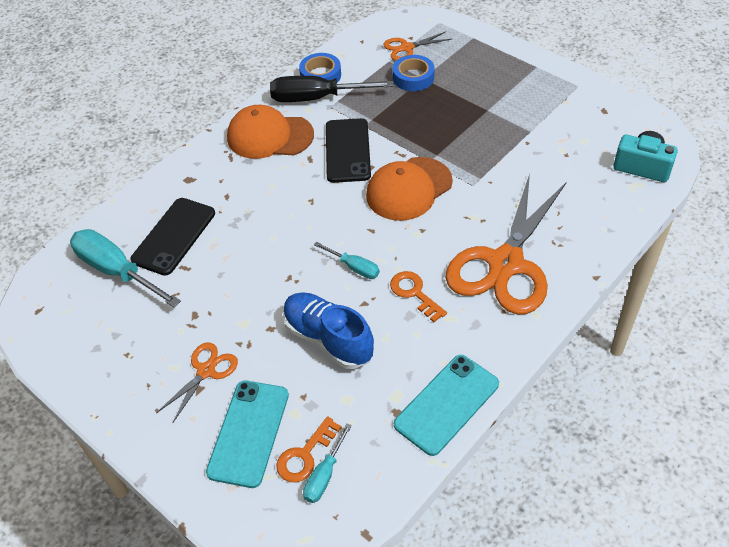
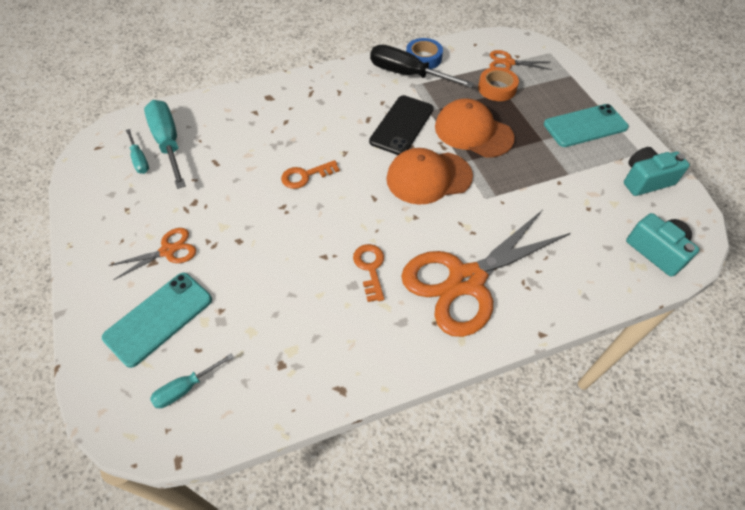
camera: 25 degrees right, 5 degrees up
black phone [131,198,215,276] -> none
orange cap [227,105,314,159] -> orange cap moved to [435,98,515,158]
orange key [276,416,342,482] -> orange key moved to [281,160,340,189]
blue shoe [283,292,374,369] -> none
turquoise screwdriver [314,242,380,279] -> turquoise screwdriver moved to [126,129,149,174]
blue tape [393,55,435,91] -> orange tape [478,67,519,101]
turquoise phone [394,355,499,456] -> turquoise phone moved to [544,104,629,147]
none -> turquoise camera [624,147,690,196]

